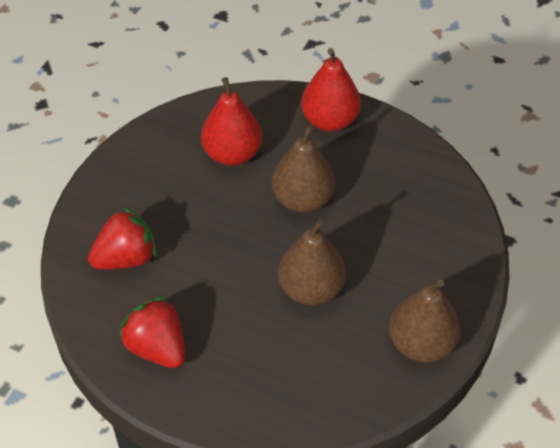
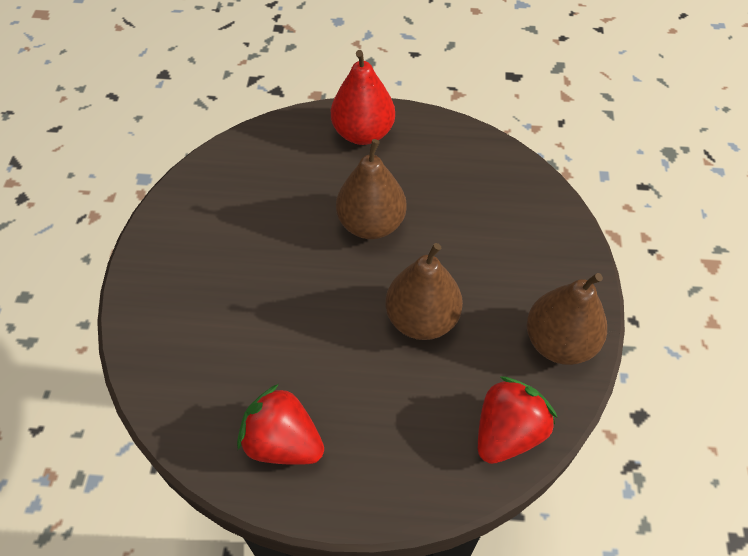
camera: 20 degrees left, 5 degrees up
red strawberry [88,207,157,270] -> red strawberry moved to [478,376,557,464]
red pear [201,77,262,166] -> none

